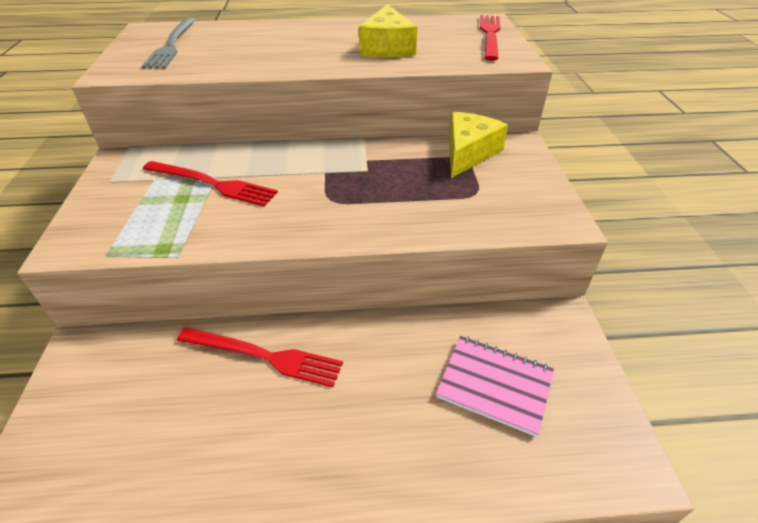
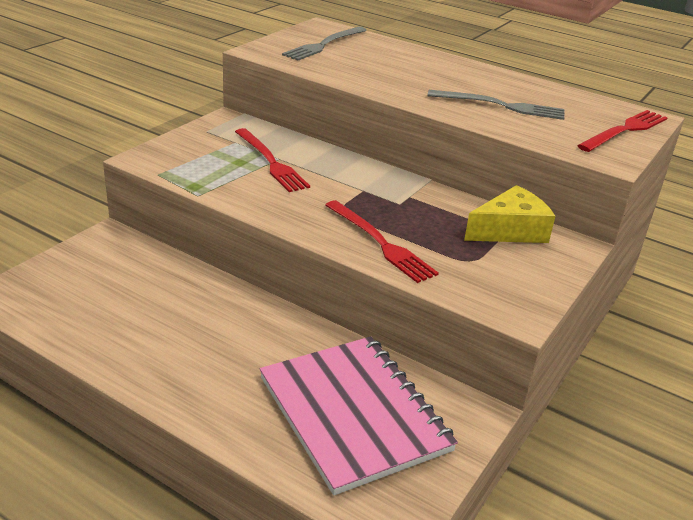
camera: 35 degrees right, 10 degrees down
red fork [177,327,343,387] -> red fork moved to [325,200,439,283]
yellow cheese [359,4,417,57] -> grey fork [427,90,565,120]
pink notebook [436,336,554,437] -> pink notebook [260,336,458,495], size x1.74

